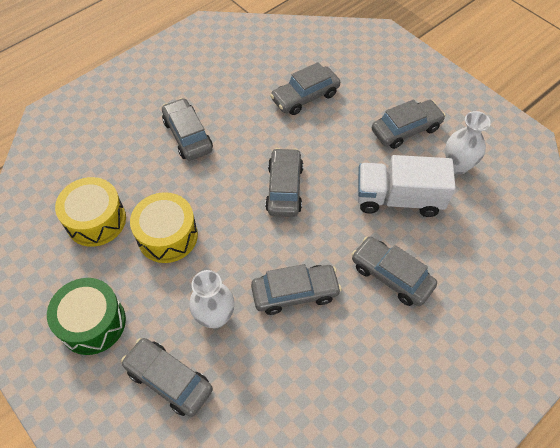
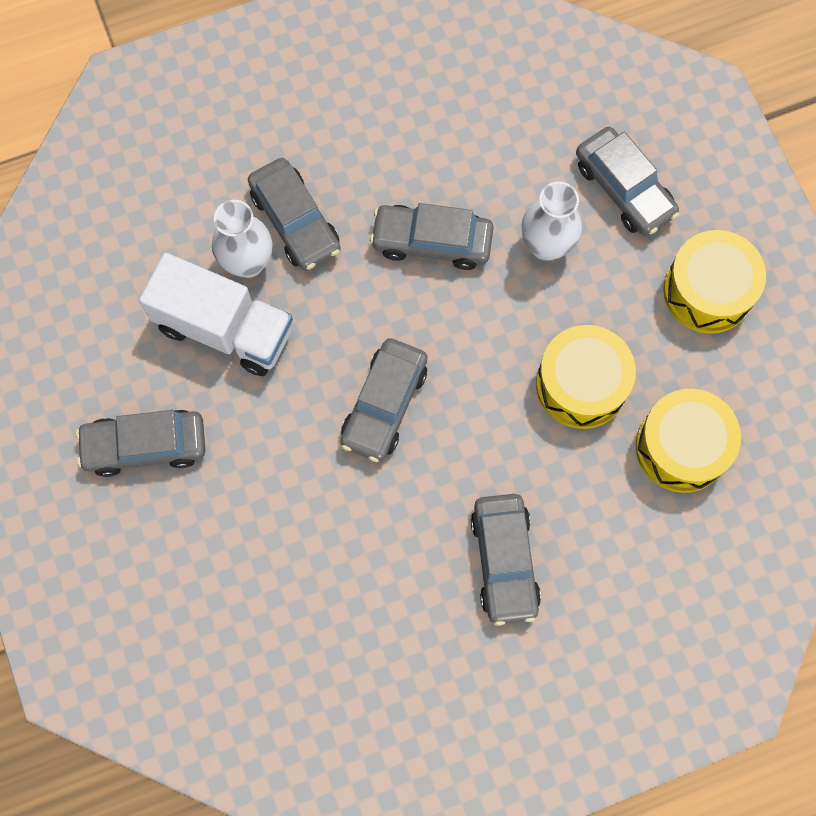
camera: 160 degrees left, 15 degrees up
green drum [47,278,126,355] -> yellow drum [663,230,766,334]
grey car [270,62,340,115] -> none
white vase [445,111,491,175] -> white vase moved to [212,200,273,278]

